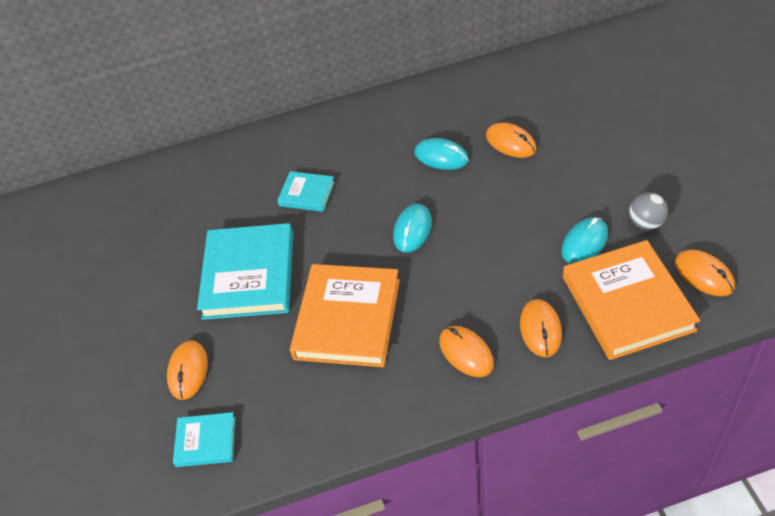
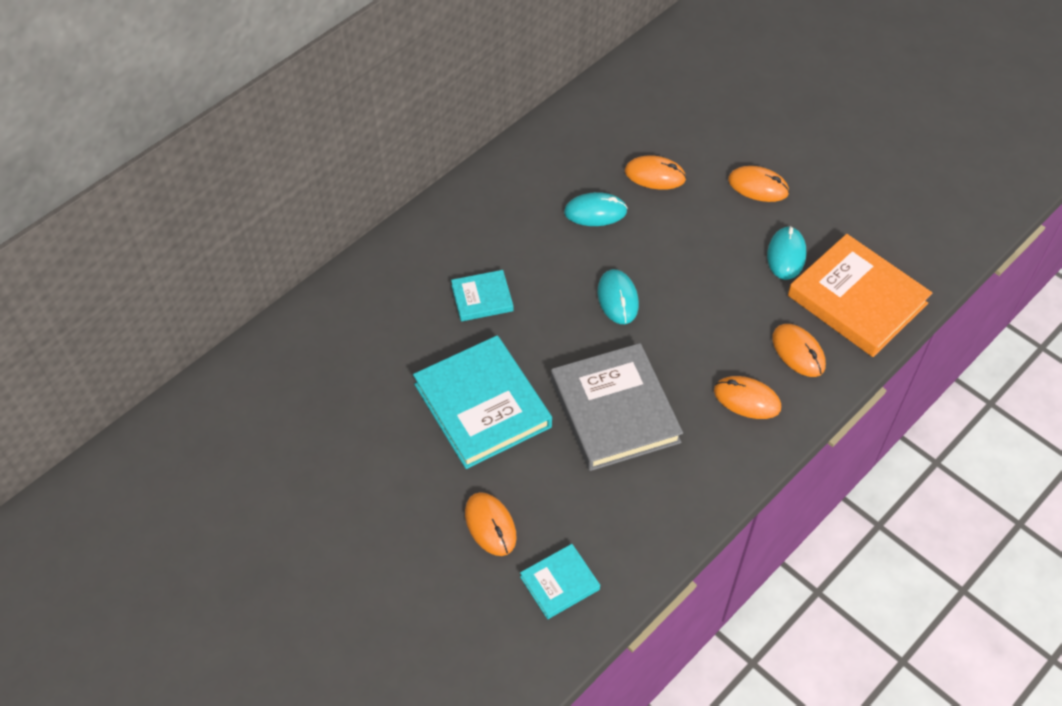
camera: 35 degrees left, 5 degrees up
orange book [290,264,400,367] -> grey book [551,343,683,471]
grey ball [629,192,668,230] -> none
orange mouse [675,249,735,296] -> orange mouse moved to [728,166,790,202]

